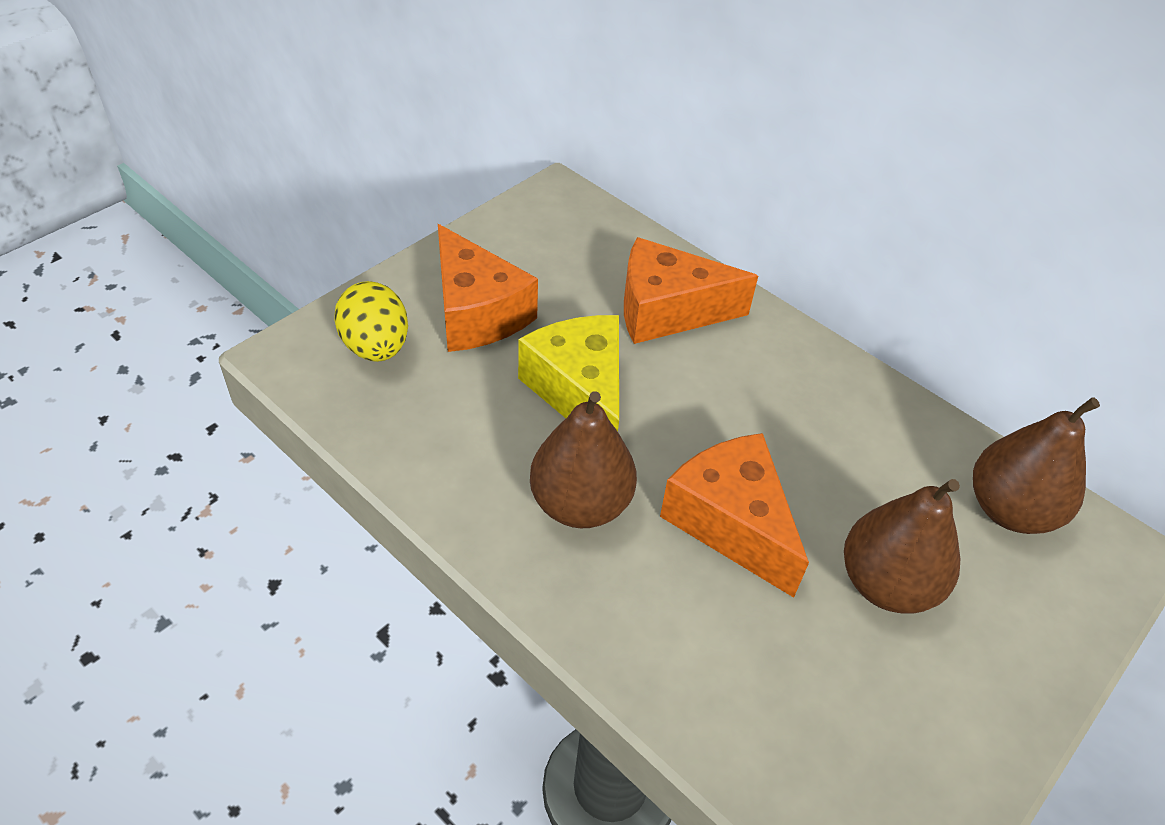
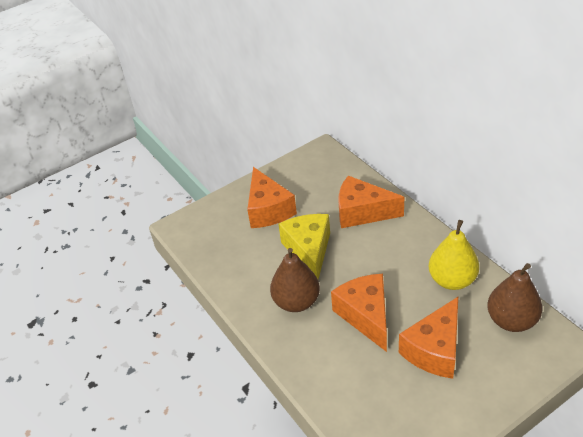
camera: 20 degrees right, 5 degrees down
yellow egg [334,281,408,362] -> none
brown pear [844,479,960,614] -> orange cheese [399,297,458,379]
none -> yellow pear [429,220,479,290]

